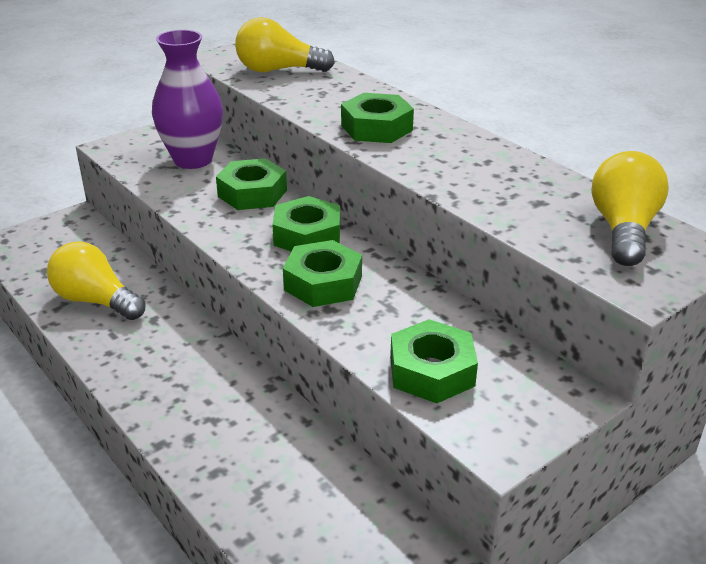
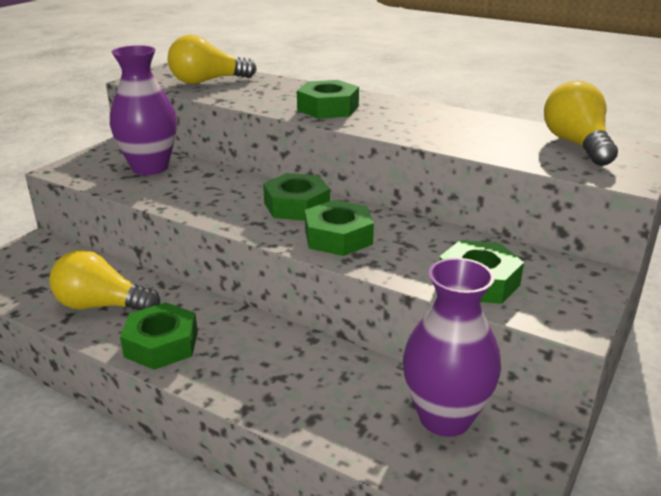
camera: 20 degrees left, 5 degrees down
green nut [216,158,287,210] -> green nut moved to [120,302,198,370]
none -> purple vase [403,258,501,437]

